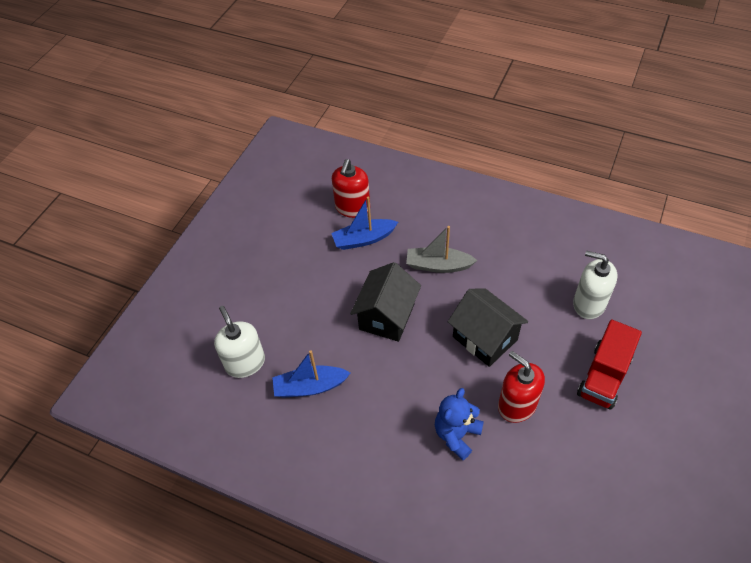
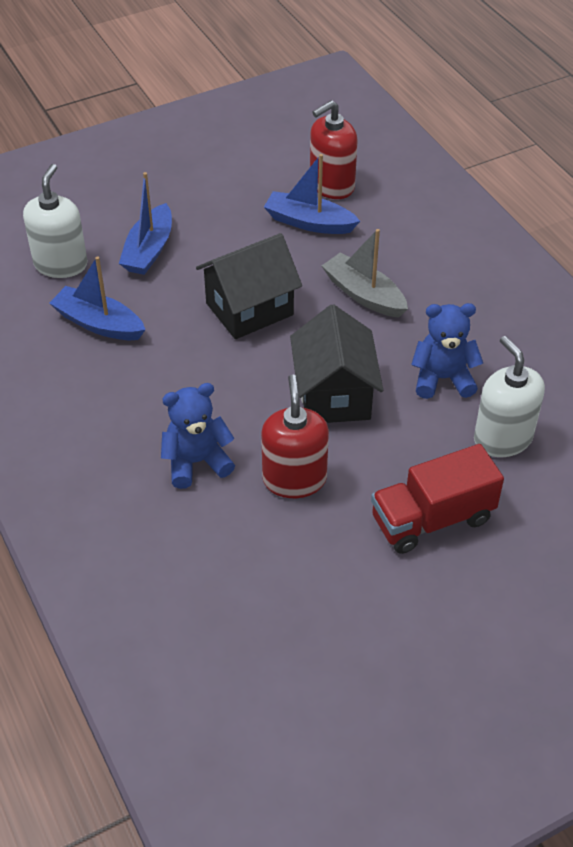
camera: 35 degrees right, 5 degrees down
none -> blue boat [119,172,172,275]
none -> blue teddy bear [411,303,483,399]

